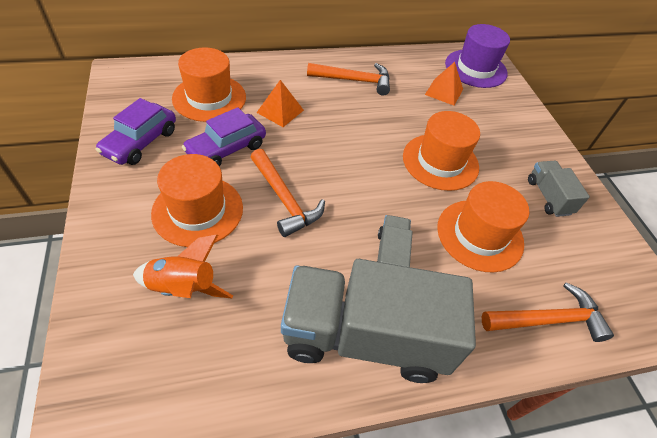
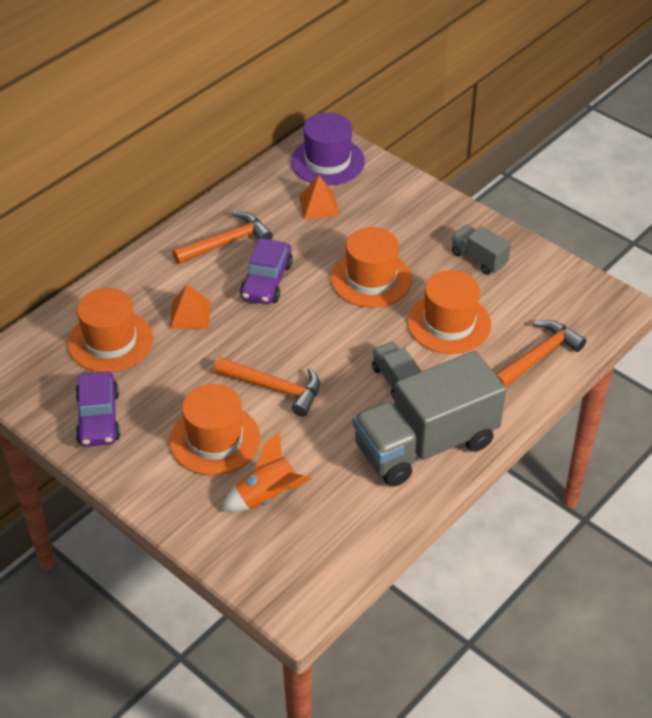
camera: 30 degrees left, 5 degrees down
purple car [182,107,266,166] -> purple car moved to [240,238,293,304]

